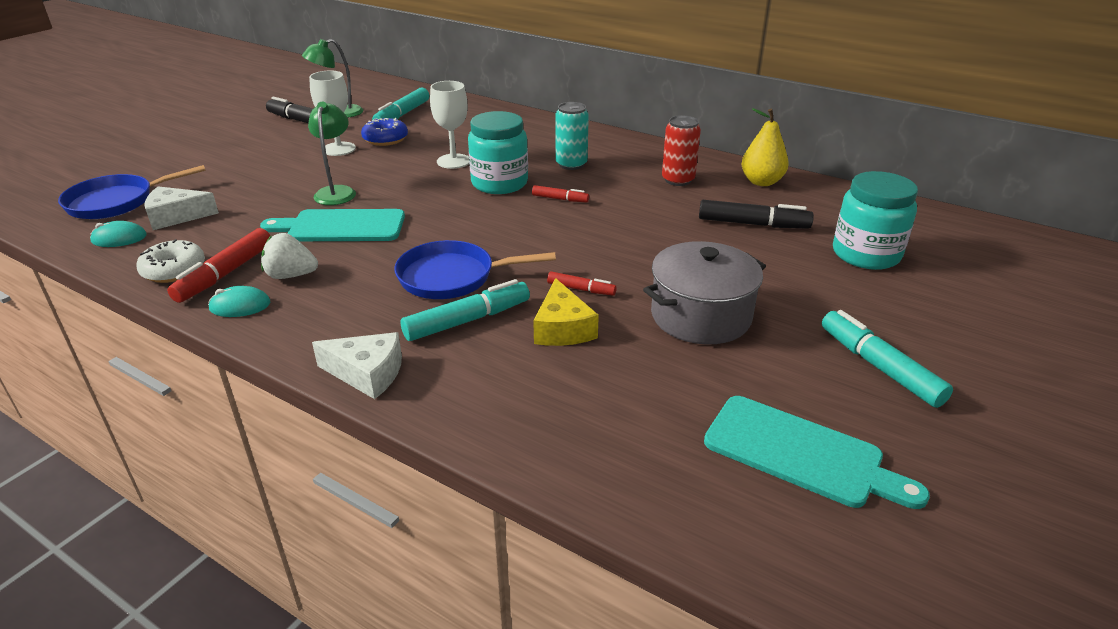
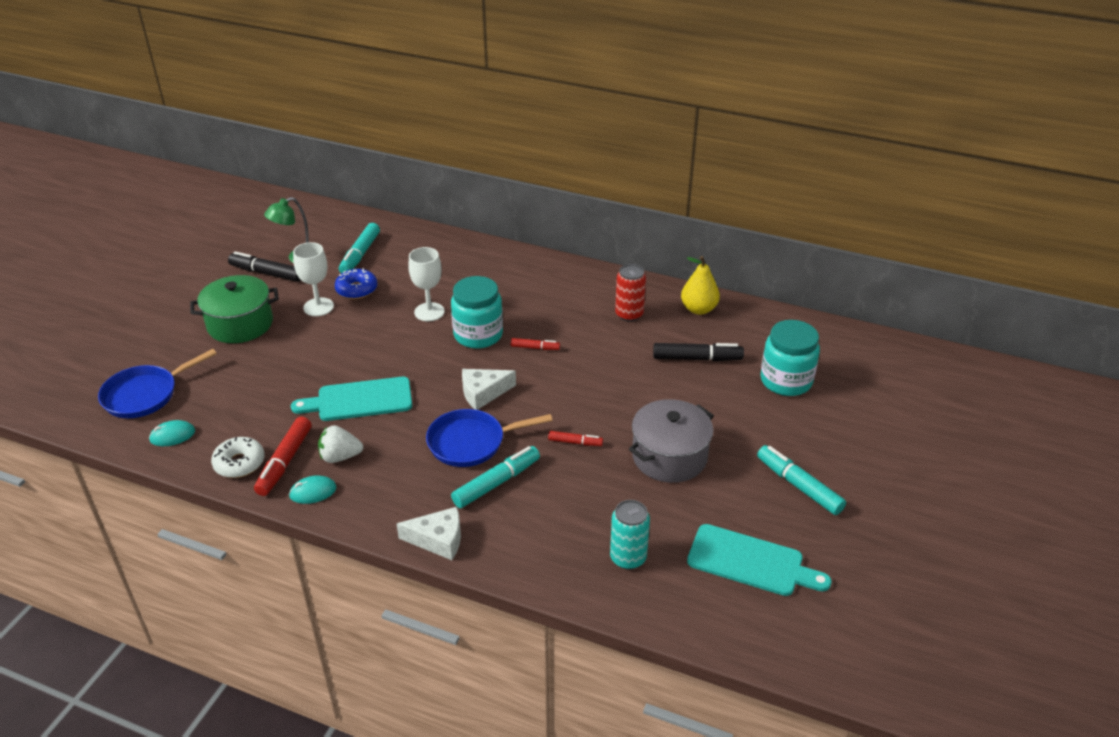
camera: 10 degrees left, 5 degrees up
white cheese [144,186,219,230] -> white cheese moved to [462,369,516,410]
green lamp [308,102,356,205] -> none
yellow cheese [533,278,599,346] -> none
turquoise can [555,102,589,170] -> turquoise can moved to [610,500,650,569]
none -> green pot [190,275,279,343]

